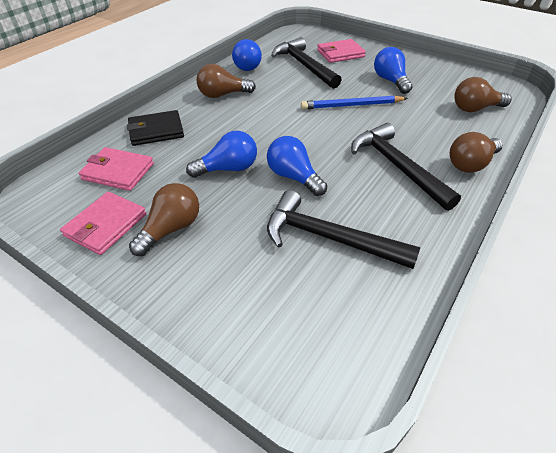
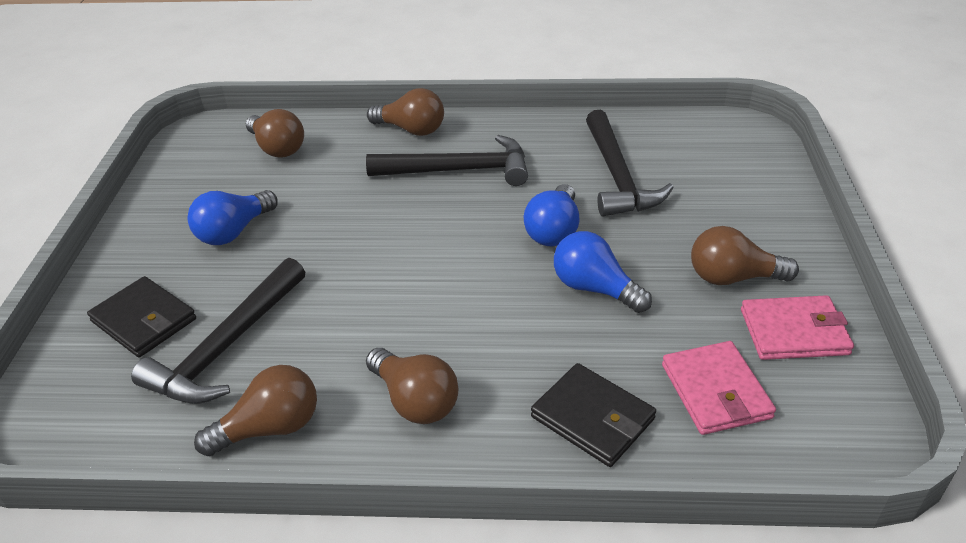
camera: 120 degrees left, 5 degrees down
blue light bulb [232,39,262,71] -> brown light bulb [194,365,317,456]
blue pencil [301,95,408,109] -> none
pink wallet [317,39,366,63] -> black wallet [87,276,196,357]
black hammer [351,123,461,211] -> black hammer turned 120 degrees counterclockwise [366,135,528,186]

